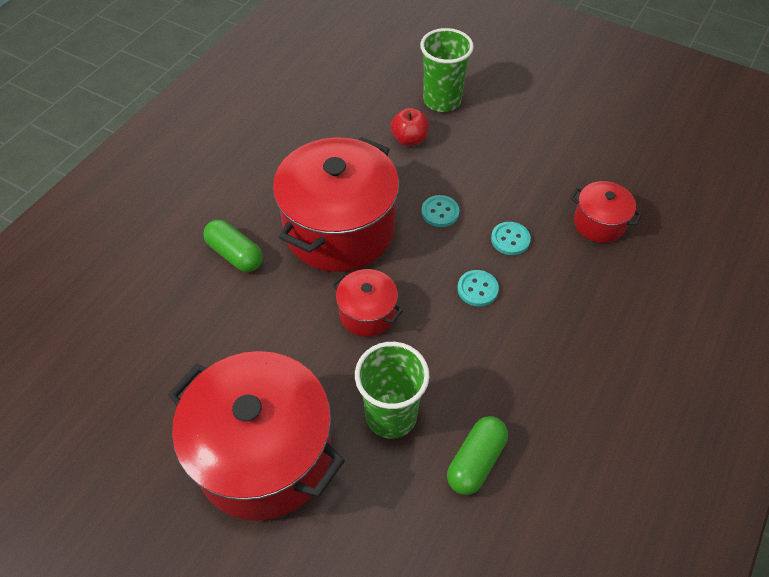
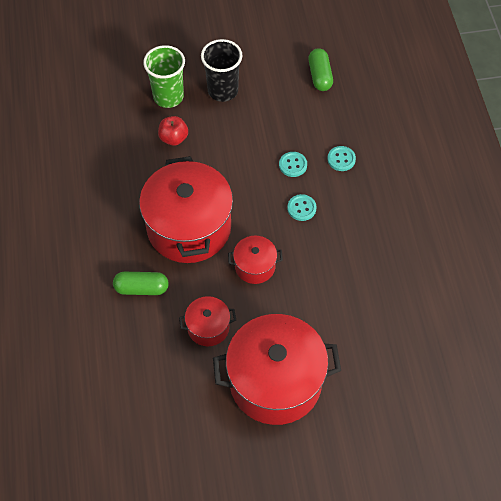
camera: 40 degrees left, 5 degrees up
green cup [355,342,429,439] -> none
turquoise button [421,195,459,227] -> turquoise button moved to [327,146,356,171]
green capsule [447,416,508,495] -> green capsule moved to [308,48,333,91]
red pot [570,181,642,243] -> red pot moved to [179,296,236,346]
none -> black cup [201,39,242,102]

